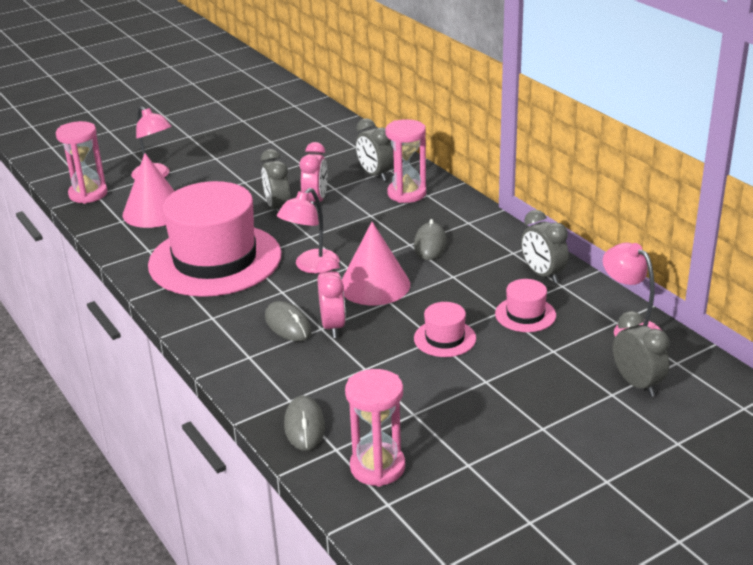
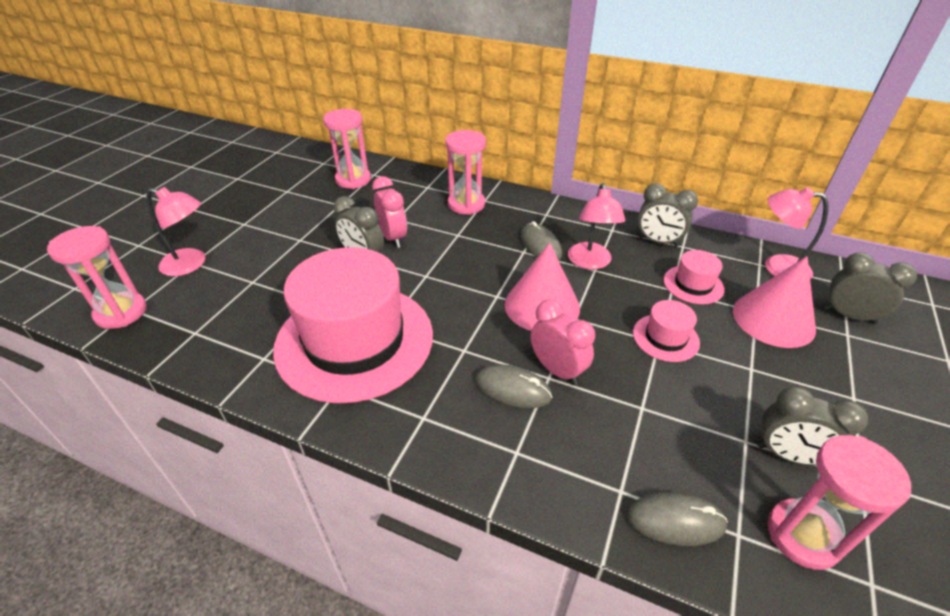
camera: 35 degrees left, 10 degrees up
pink cone [123,153,175,228] -> pink cone moved to [733,256,816,348]
pink lamp [277,188,339,274] -> pink lamp moved to [568,183,626,269]
grey mouse [284,396,325,451] -> grey mouse turned 45 degrees counterclockwise [626,492,728,546]
grey clock [356,118,394,181] -> grey clock moved to [757,386,868,466]
none -> pink hourglass [323,109,371,189]

